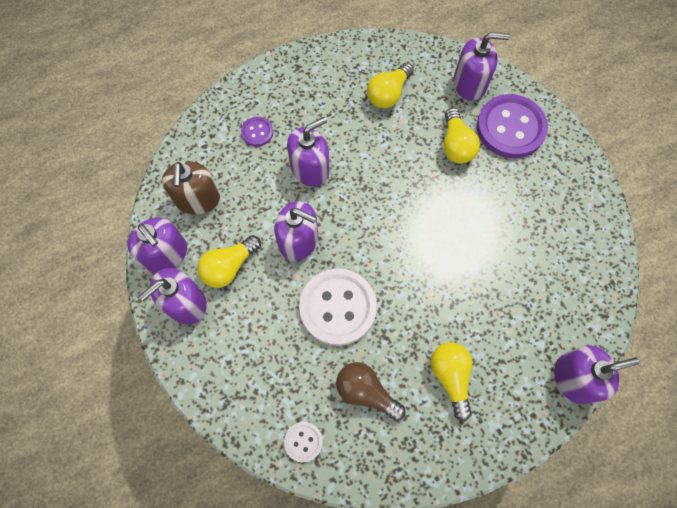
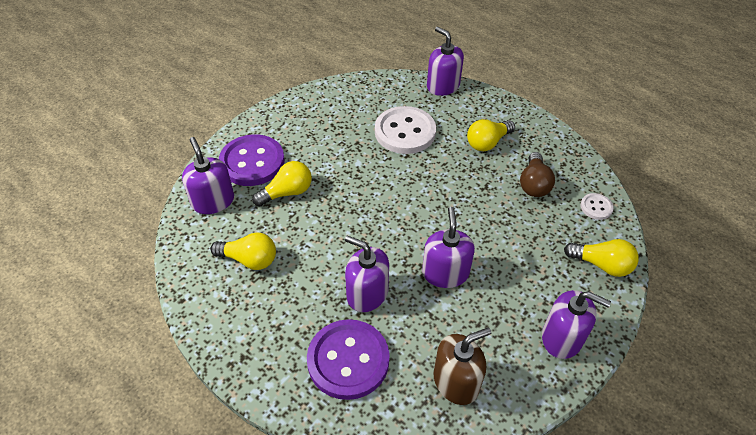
camera: 115 degrees left, 20 degrees down
purple soap dispenser [127,218,187,274] -> none
yellow light bulb [197,235,261,288] -> yellow light bulb moved to [564,239,639,277]
purple button [241,117,273,147] -> purple button [307,319,390,400], size x2.15
white button [299,269,377,346] -> white button moved to [375,106,436,154]

